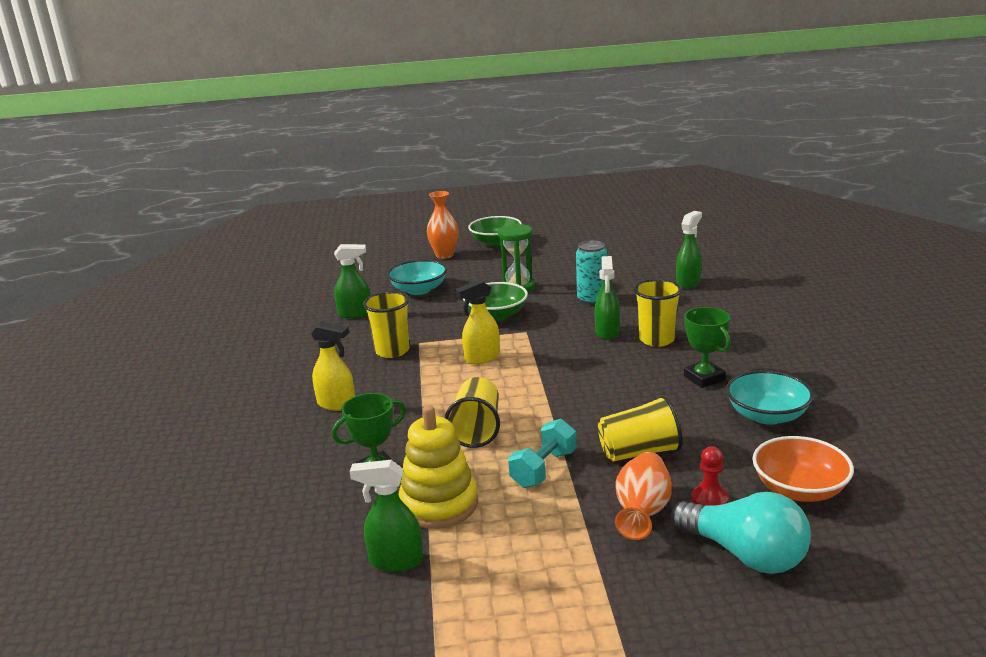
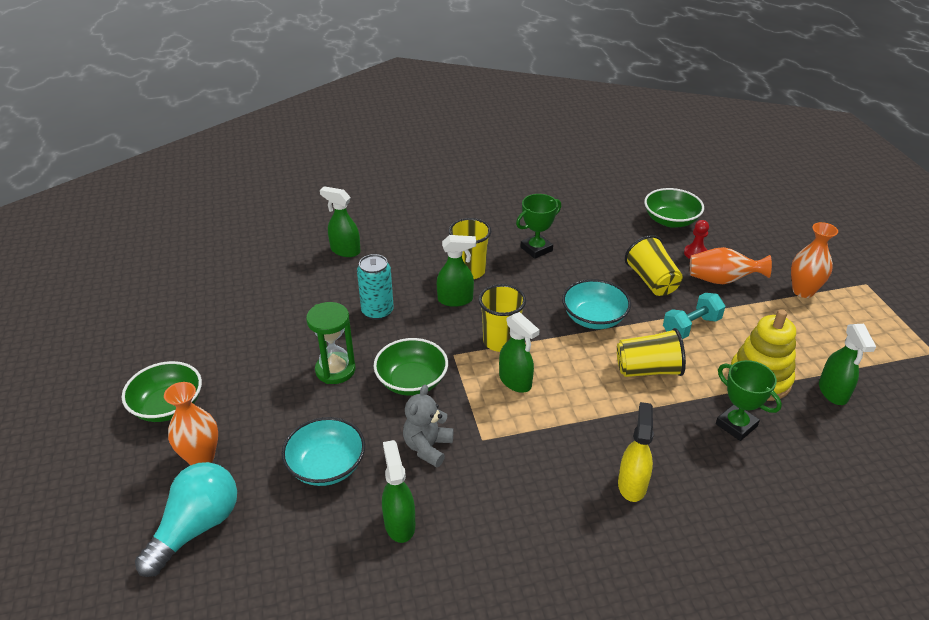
camera: 100 degrees left, 15 degrees up
yellow cup [363,291,410,358] -> yellow cup moved to [479,284,526,352]
yellow spray bottle [455,279,500,365] -> green spray bottle [499,312,540,393]
turquoise dumbbell [508,419,577,488] -> turquoise dumbbell turned 60 degrees counterclockwise [663,293,725,339]
turquoise light bulb [670,492,811,574] -> turquoise light bulb moved to [135,462,237,577]
turquoise bowl [726,370,814,425] -> turquoise bowl moved to [562,279,631,329]
orange bowl [752,436,854,502] -> green bowl [644,188,704,228]
none -> grey teddy bear [403,385,454,467]
none -> orange vase [791,222,838,298]

